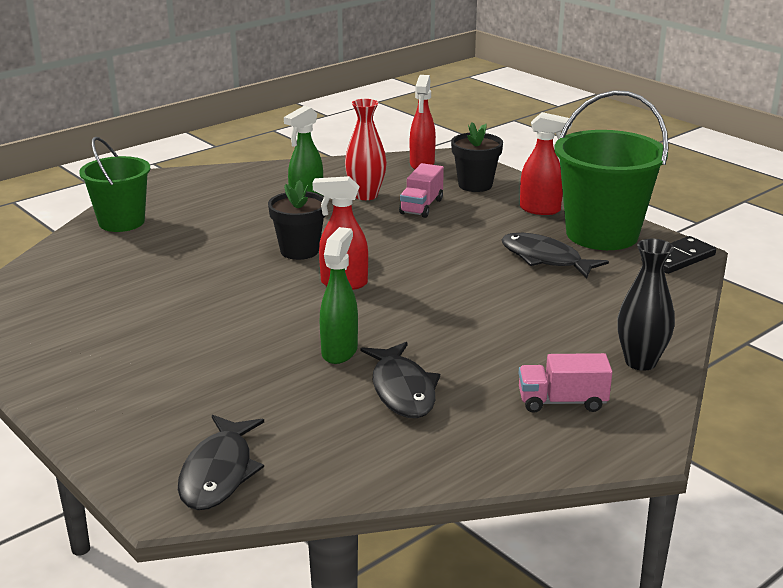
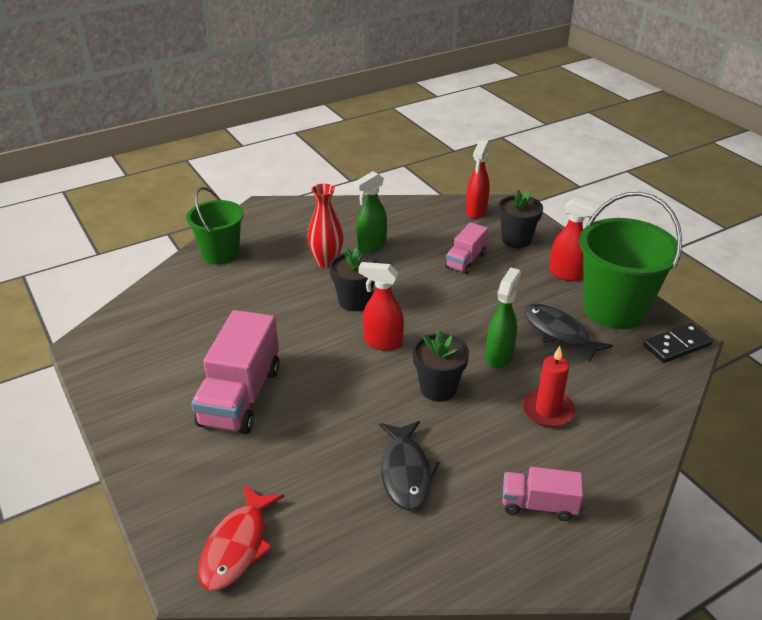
camera: 10 degrees right, 10 degrees up
black fish [178,415,264,510] -> red fish [198,484,284,591]
green spray bottle [320,227,358,364] -> green spray bottle moved to [485,267,521,369]
red vase [345,99,387,200] -> red vase moved to [307,184,344,268]
black vase [617,239,675,371] -> none
none -> pink truck [191,310,280,434]
none -> black flower pot [412,330,469,402]
none -> red candle [522,346,575,427]

